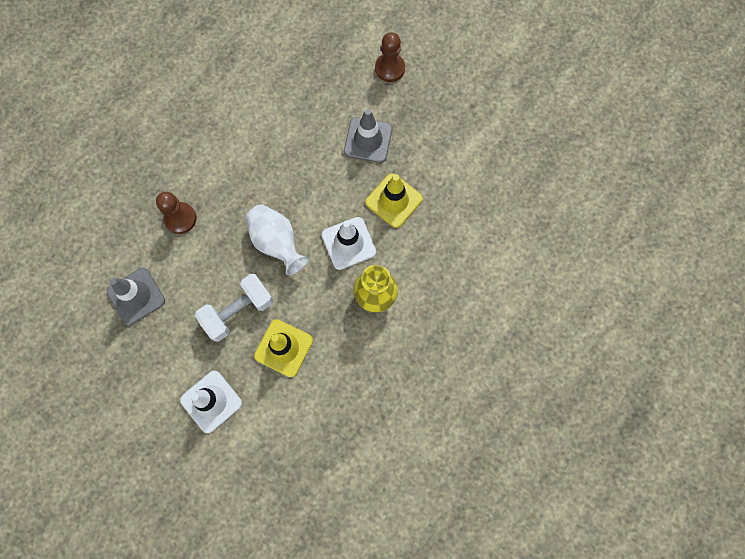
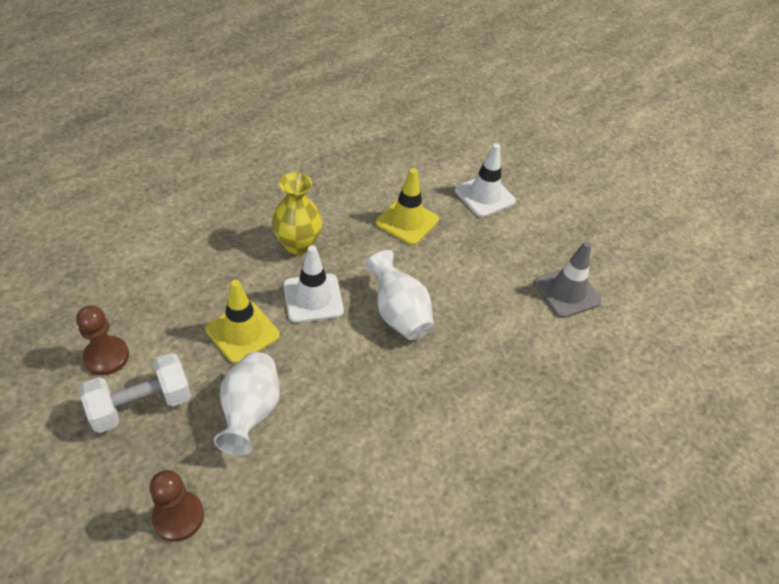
camera: 175 degrees left, 25 degrees down
brown pawn [156,192,197,234] -> brown pawn moved to [76,306,129,375]
white dumbbell [195,274,273,341] -> white dumbbell moved to [80,353,191,433]
grey traffic cone [344,109,392,163] -> white vase [214,352,280,456]

